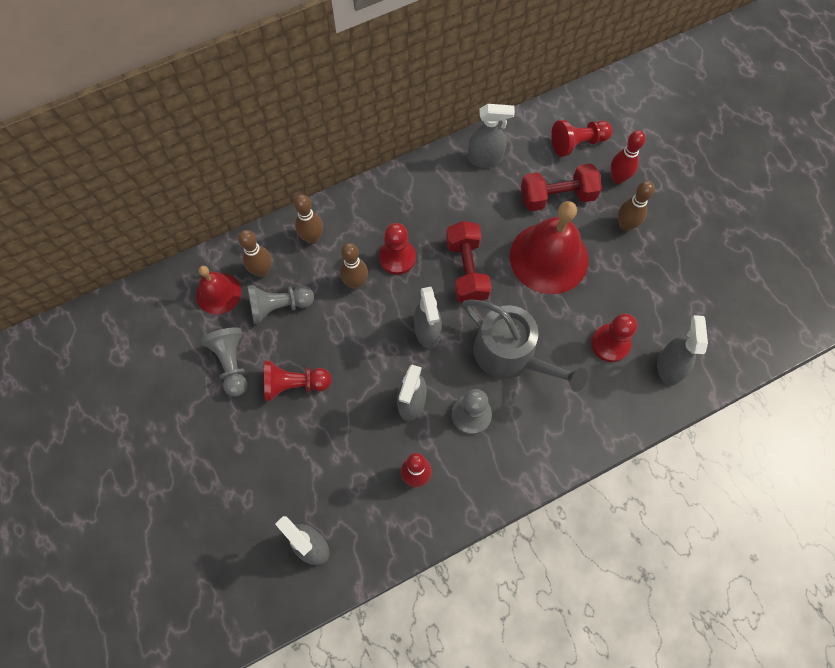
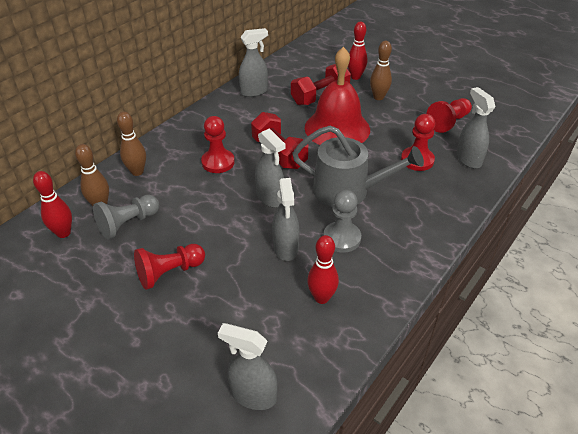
camera: 25 degrees left, 25 degrees down
red bell [196,266,241,315] -> red bowling pin [33,171,72,238]
grey pawn [201,327,247,397] -> none
brown bowling pin [340,243,368,289] -> none
red pawn [551,120,612,157] -> red pawn moved to [426,98,472,133]

